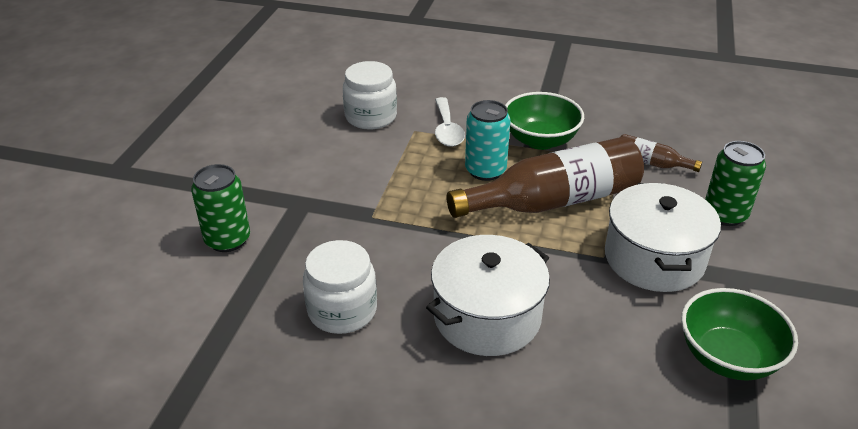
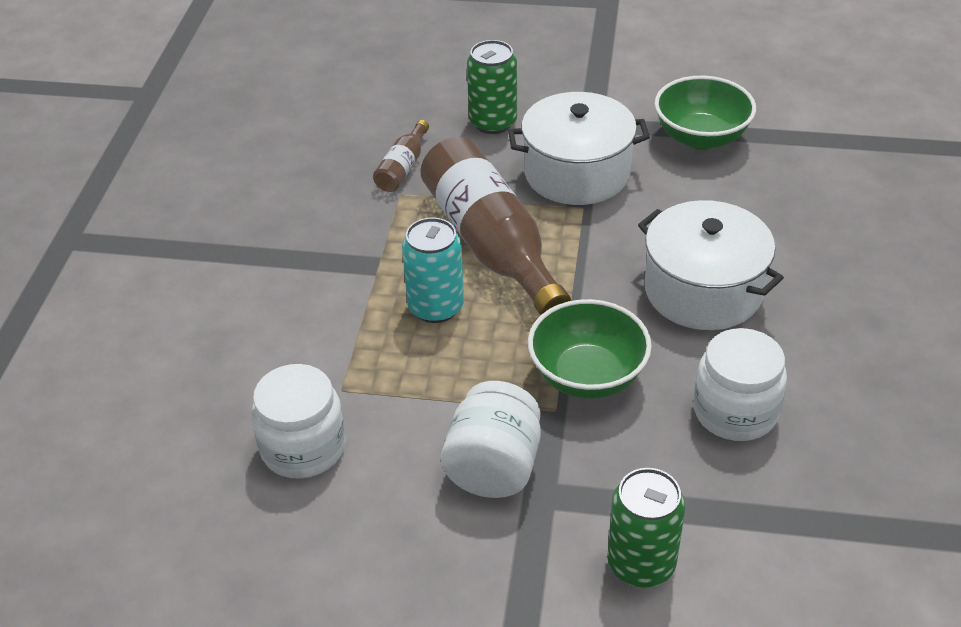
camera: 95 degrees left, 5 degrees up
white spoon [435,97,465,147] -> none
green bowl [505,92,584,150] -> green bowl moved to [528,299,652,399]
none -> white jar [441,381,541,498]

